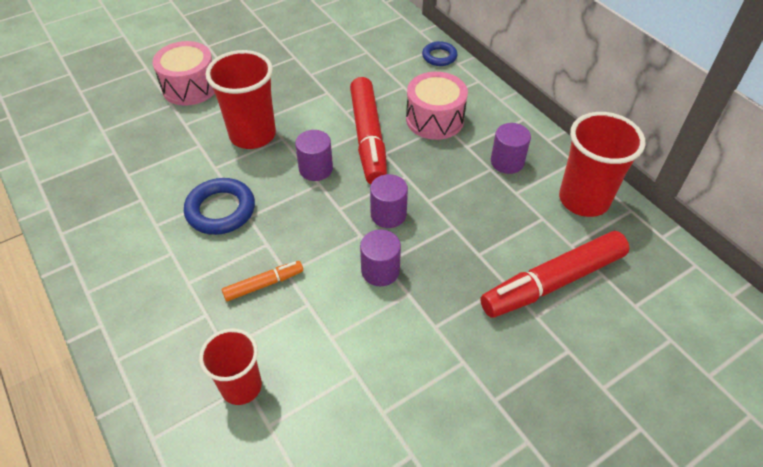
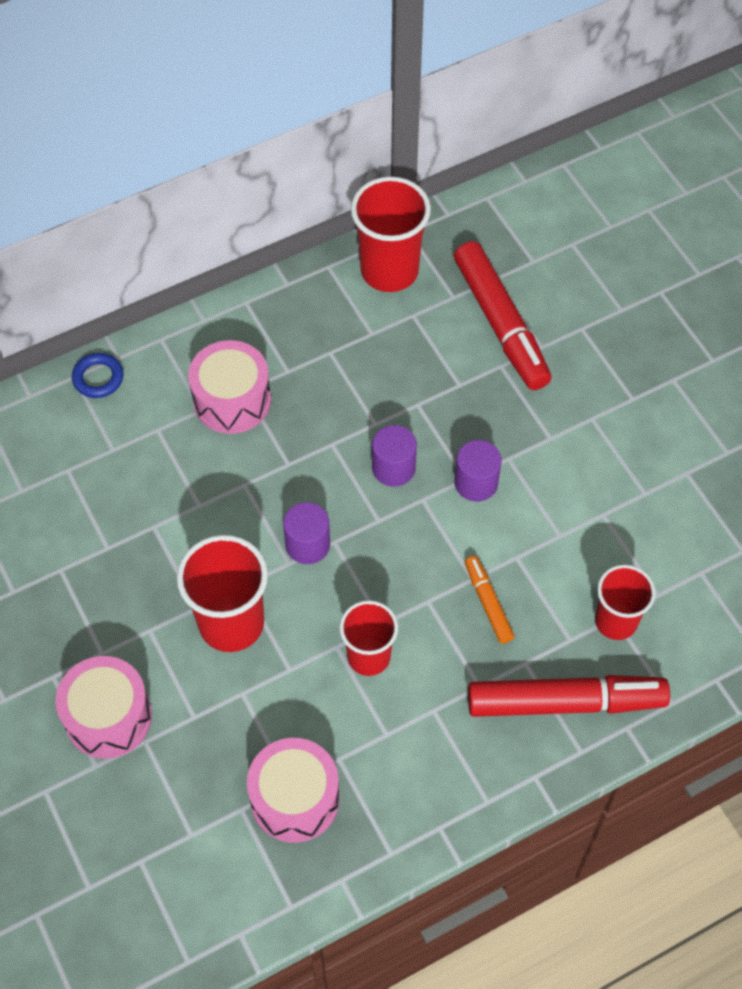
camera: 85 degrees left, 10 degrees up
blue ring [184,178,255,235] -> red cup [339,600,398,676]
red marker [350,77,387,184] -> red marker moved to [468,675,670,717]
purple cylinder [491,123,531,174] -> none
none -> pink drum [247,738,340,843]

